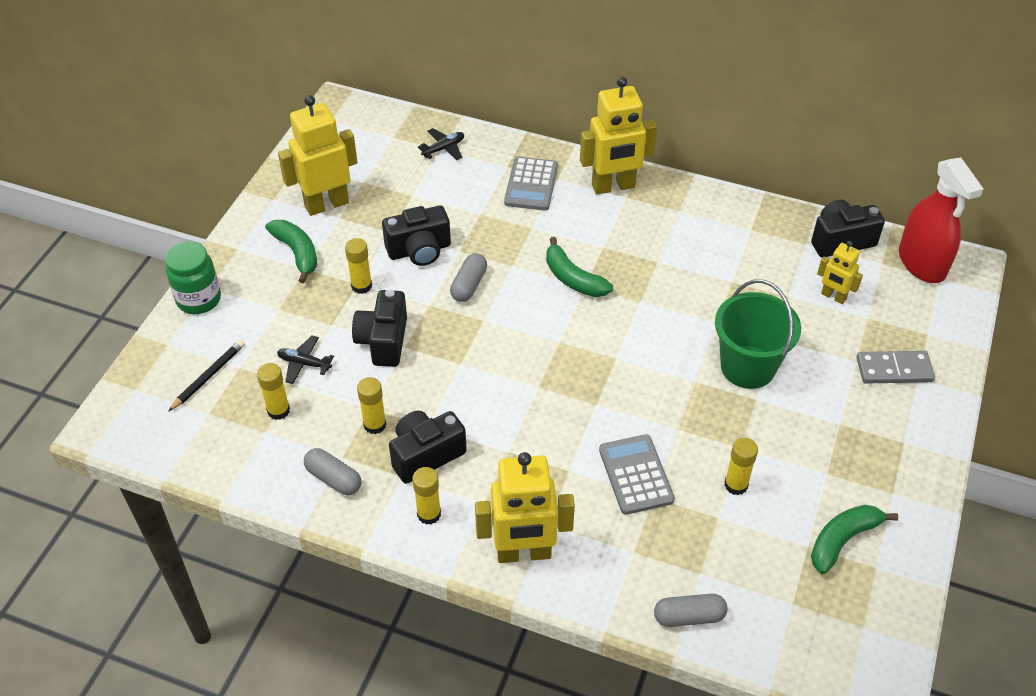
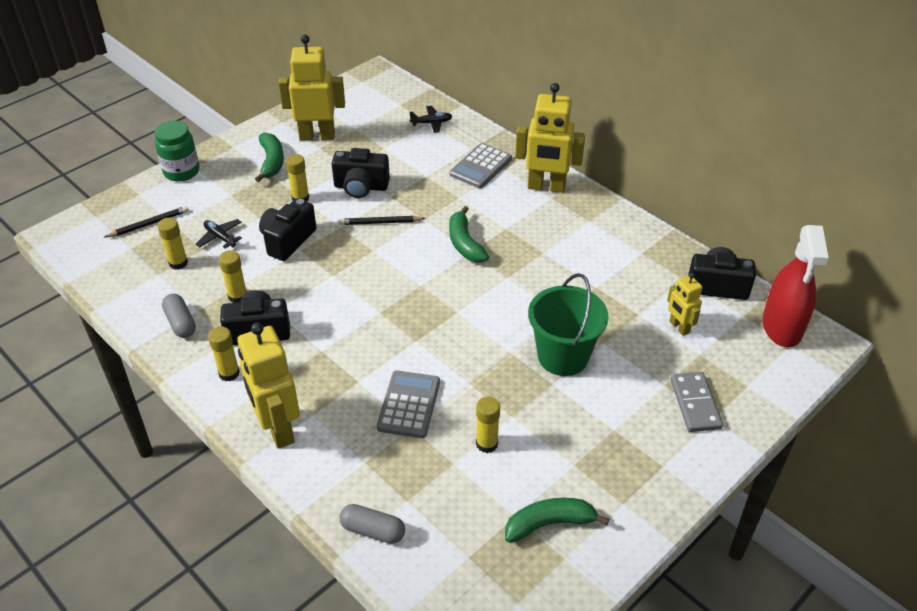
camera: 25 degrees right, 5 degrees down
grey capsule [450,253,487,302] -> black pencil [339,216,426,225]
yellow robot [475,452,575,563] -> yellow robot turned 45 degrees clockwise [237,323,300,449]
grey domino [857,351,935,384] -> grey domino turned 60 degrees clockwise [670,372,723,432]

